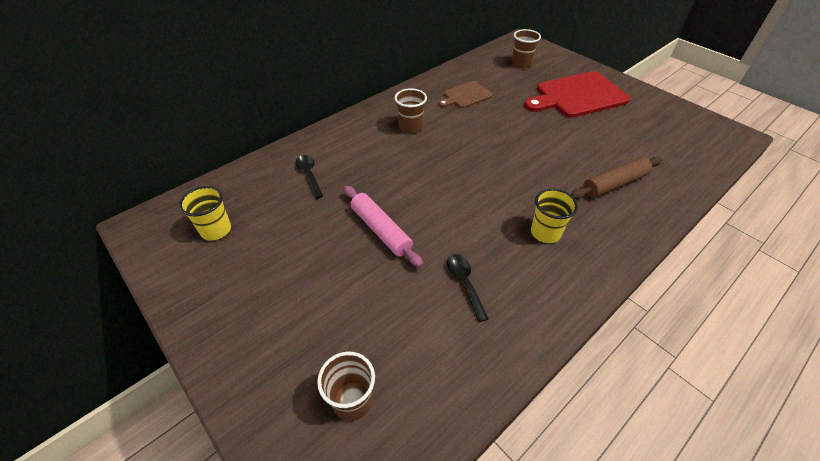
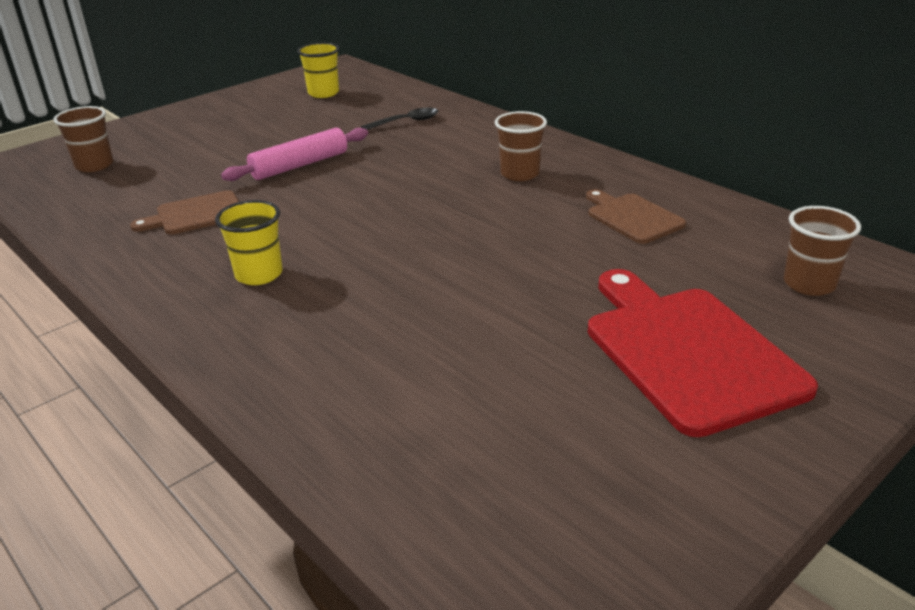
camera: 90 degrees right, 15 degrees down
black spoon [447,254,489,322] -> brown cutting board [130,190,239,234]
brown rolling pin [571,157,662,199] -> none

